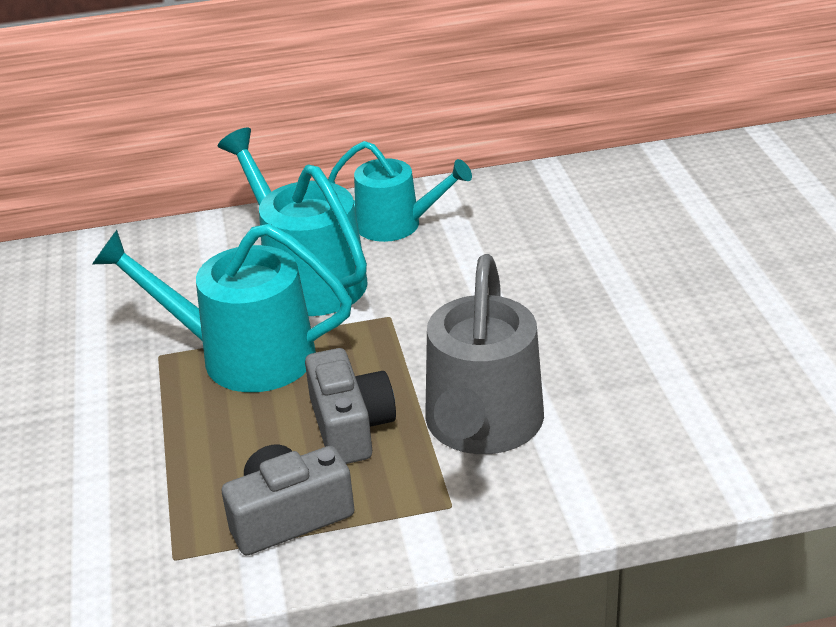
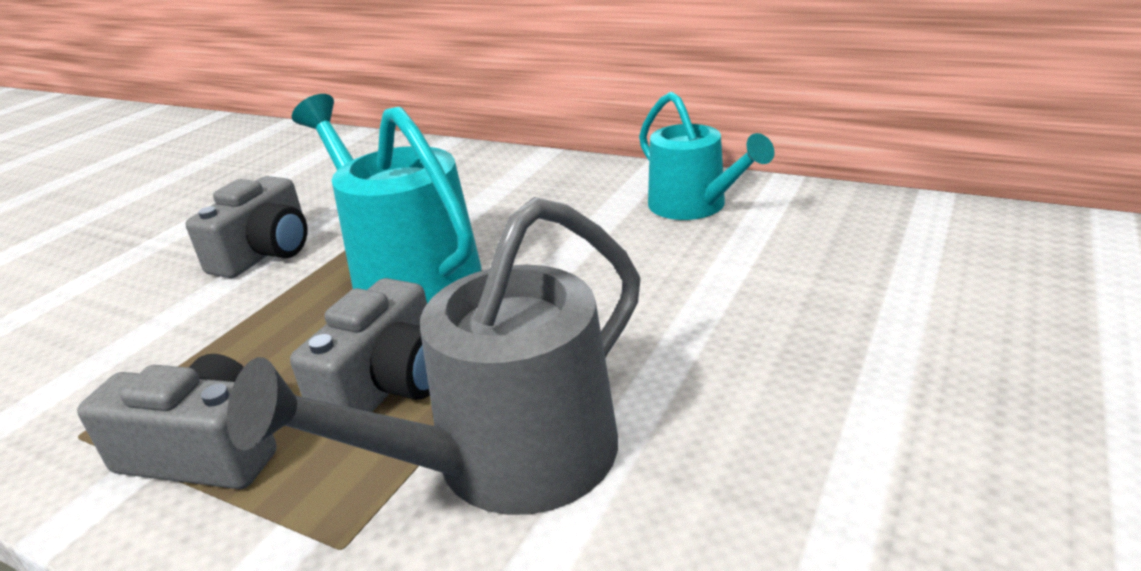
camera: 40 degrees right, 5 degrees down
turquoise watering can [218,127,368,316] -> none
none -> grey camera [186,176,307,278]

